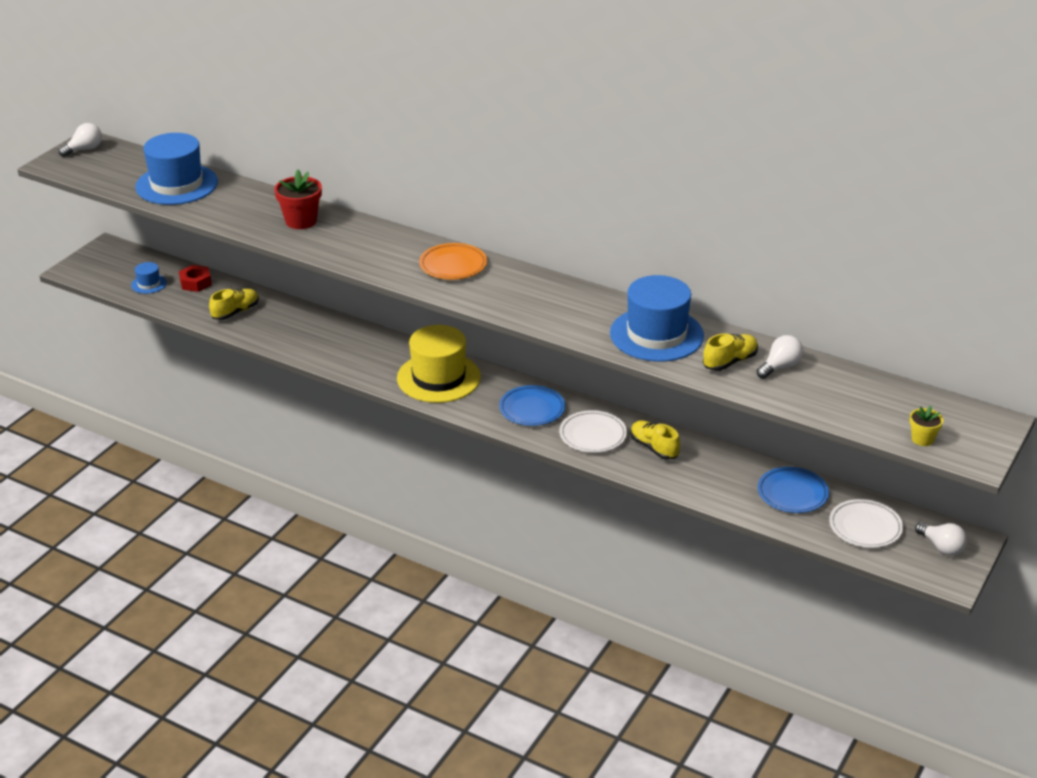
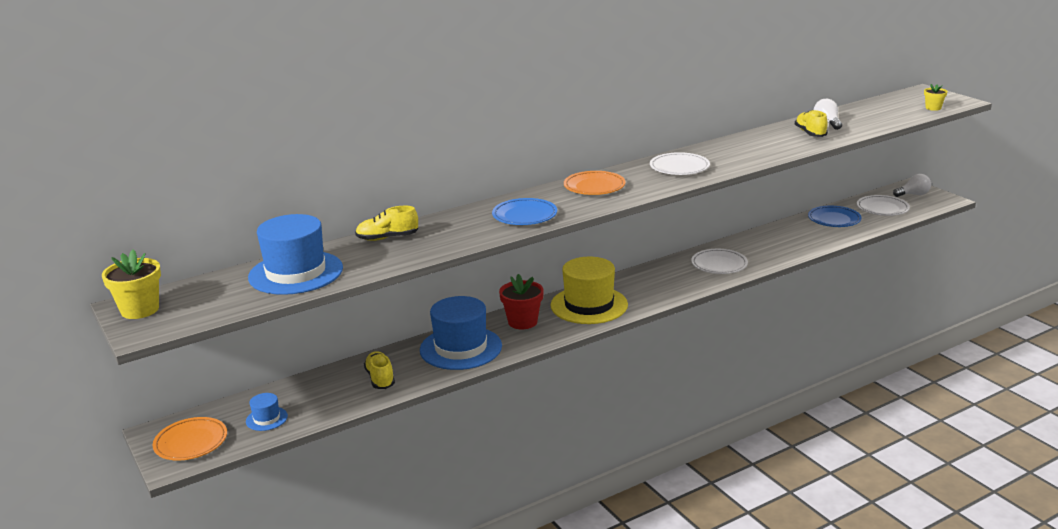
camera: 60 degrees left, 10 degrees down
white light bulb [58,123,102,157] -> yellow flower pot [102,250,161,319]
red nut [179,265,212,292] -> none
red flower pot [274,170,322,229] -> red flower pot moved to [499,274,544,330]
blue plate [499,385,565,426] -> blue plate moved to [492,198,557,225]
blue hat [610,275,704,362] -> blue hat moved to [420,296,502,370]
yellow shoe [630,420,680,460] -> yellow shoe moved to [355,206,418,241]
none -> orange plate [153,417,227,461]
none -> white plate [650,152,710,175]

